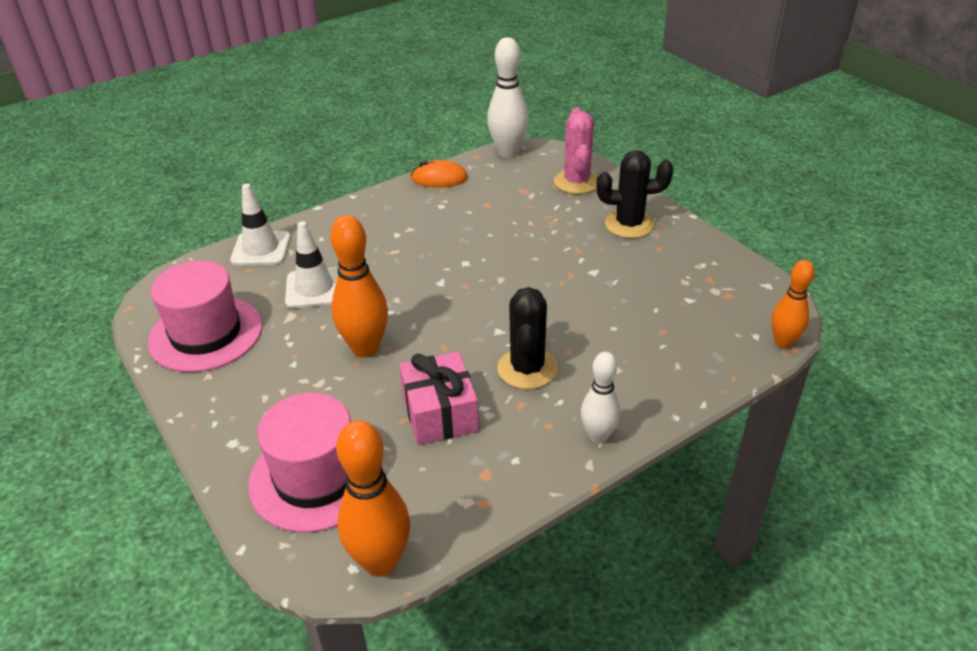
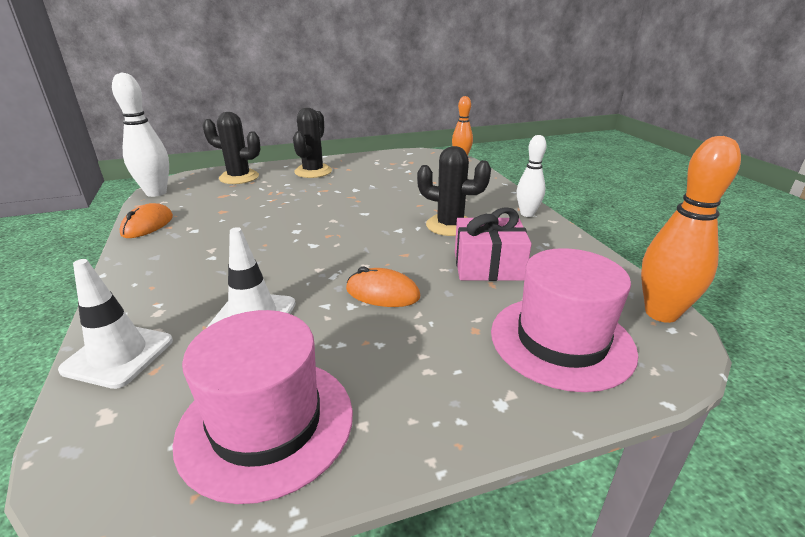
camera: 75 degrees left, 10 degrees down
orange bowling pin [330,215,388,358] -> orange mouse [346,267,420,307]
pink cactus [554,107,598,194] -> black cactus [202,112,260,184]

